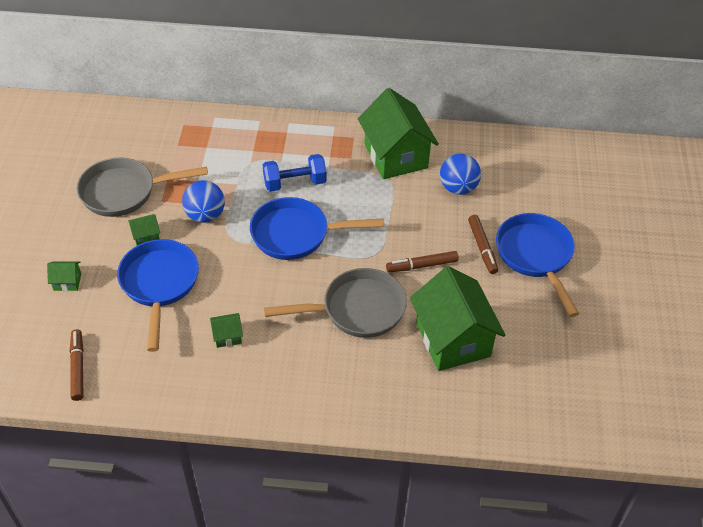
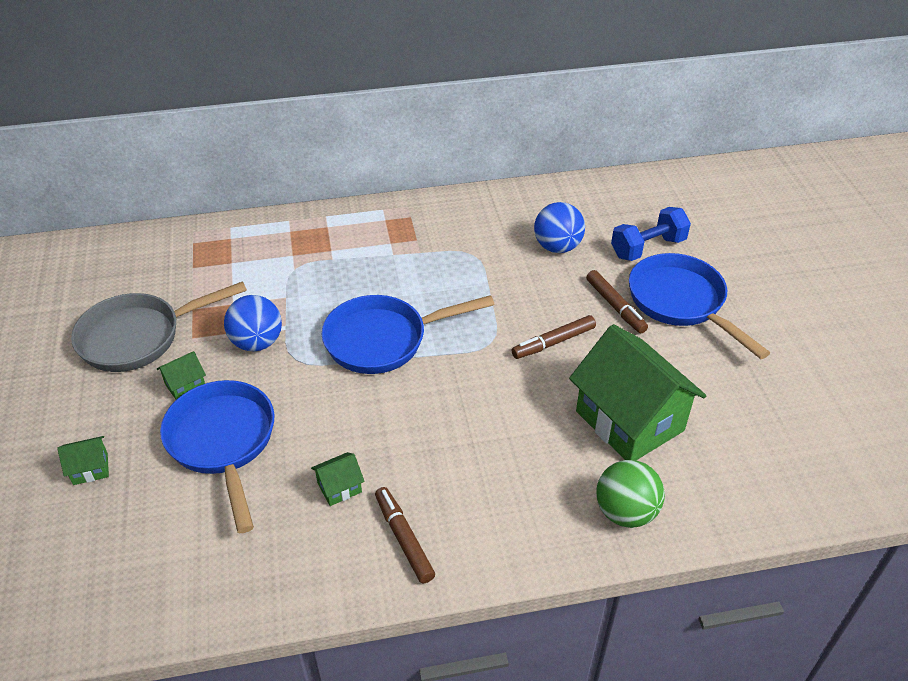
camera: 15 degrees left, 5 degrees down
brown marker [70,329,84,401] -> brown marker moved to [375,487,435,584]
blue dumbbell [263,154,327,192] -> blue dumbbell moved to [611,207,691,261]
grey pan [264,268,407,338] -> none
green house [358,88,439,179] -> none
none -> green ball [596,460,665,528]

